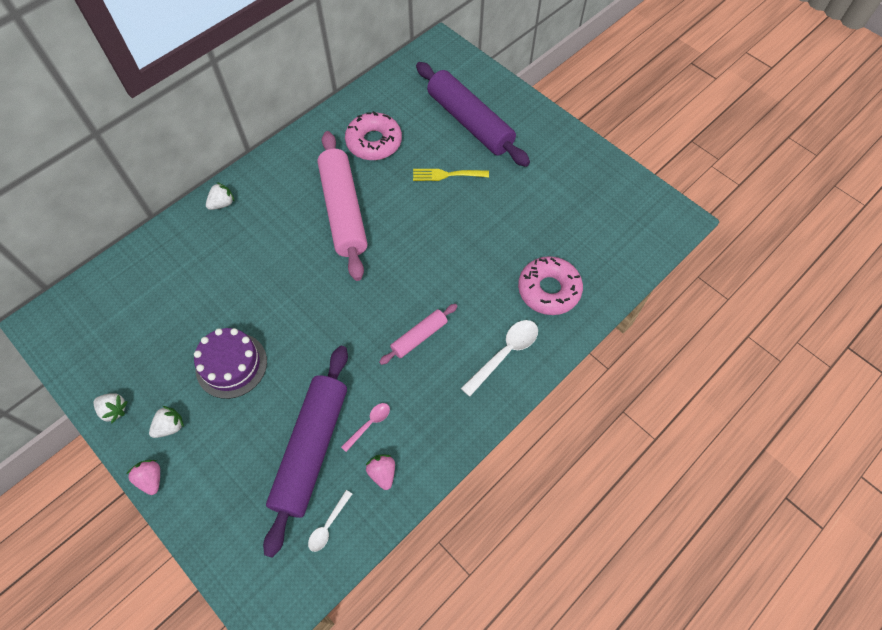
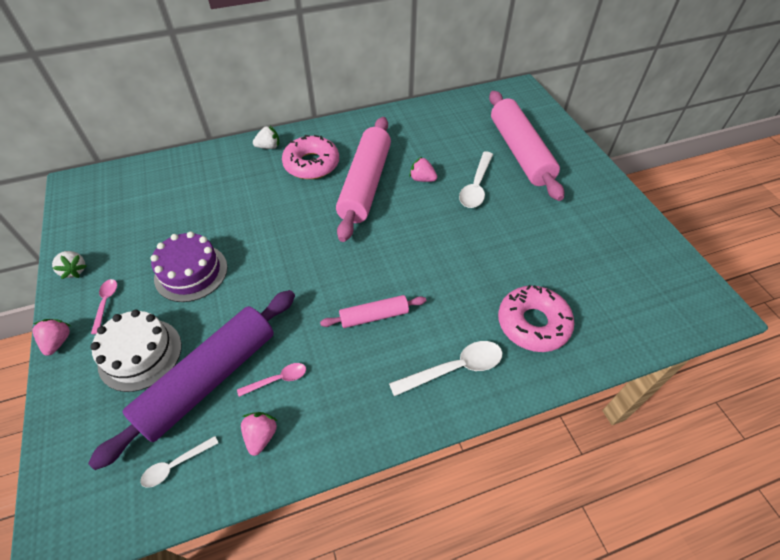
camera: 25 degrees right, 10 degrees down
white strawberry [149,406,184,438] -> pink spoon [91,279,117,334]
pink donut [345,111,402,160] -> pink donut moved to [282,135,339,179]
yellow fork [413,169,489,181] -> white spoon [459,151,493,208]
purple rolling pin [416,62,530,167] -> pink rolling pin [489,91,564,201]
none -> white cake [90,309,182,392]
none -> pink strawberry [409,157,437,182]

